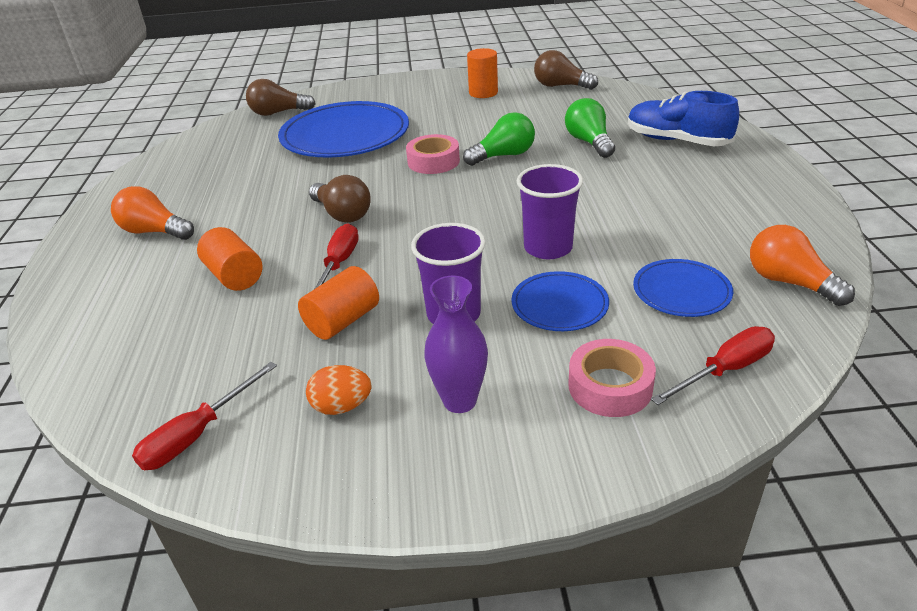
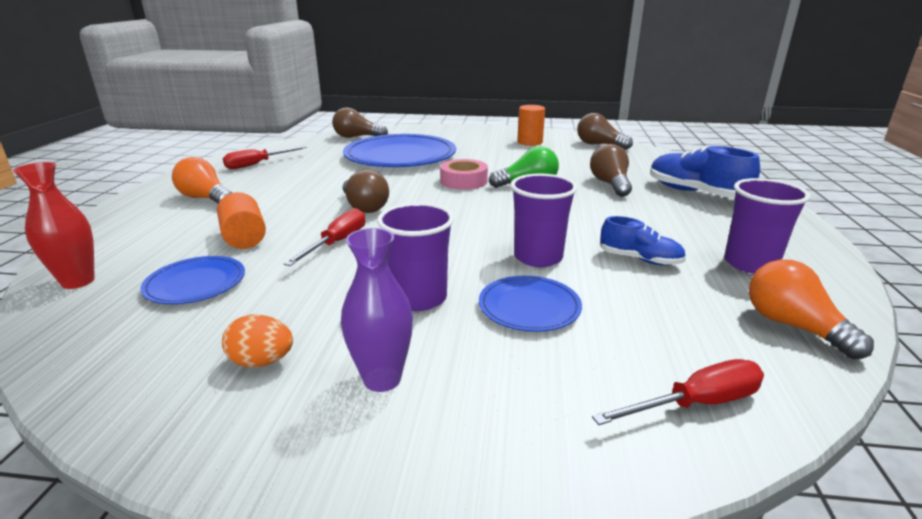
camera: 10 degrees right, 10 degrees down
red screwdriver [132,362,277,470] -> red screwdriver moved to [223,146,307,169]
orange cylinder [298,266,379,340] -> none
green light bulb [565,98,615,158] -> brown light bulb [590,144,632,197]
pink tape [568,339,656,417] -> none
blue plate [633,259,733,317] -> blue plate moved to [141,256,245,304]
none -> red vase [13,162,95,289]
none -> blue shoe [600,216,686,266]
none -> purple cup [724,178,810,274]

